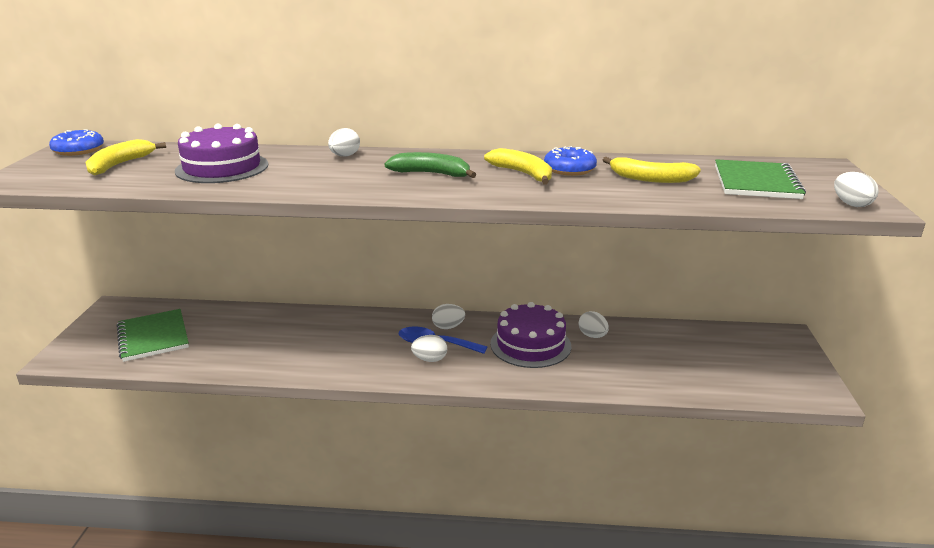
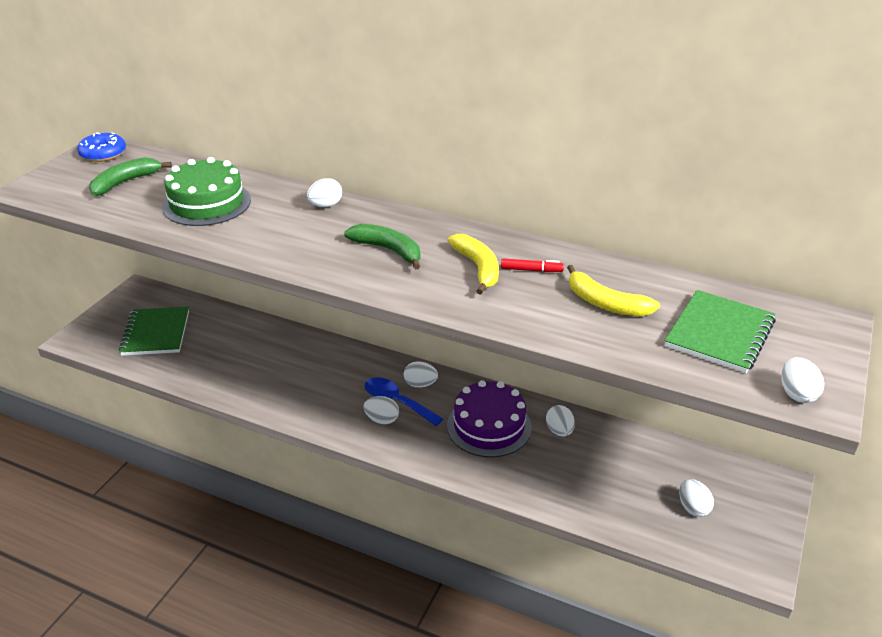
camera: 20 degrees right, 10 degrees up
yellow banana [85,139,166,175] -> green banana [89,157,172,196]
purple cake [175,124,268,183] -> green cake [162,157,251,226]
blue donut [544,146,597,176] -> red marker [501,258,564,272]
none -> white egg [679,479,714,517]

